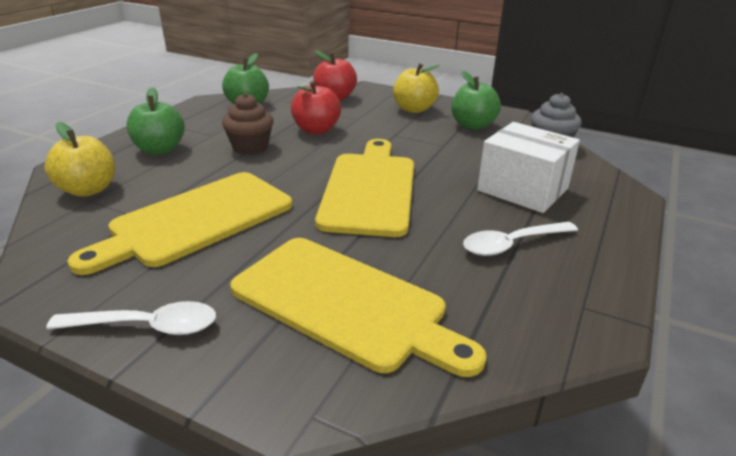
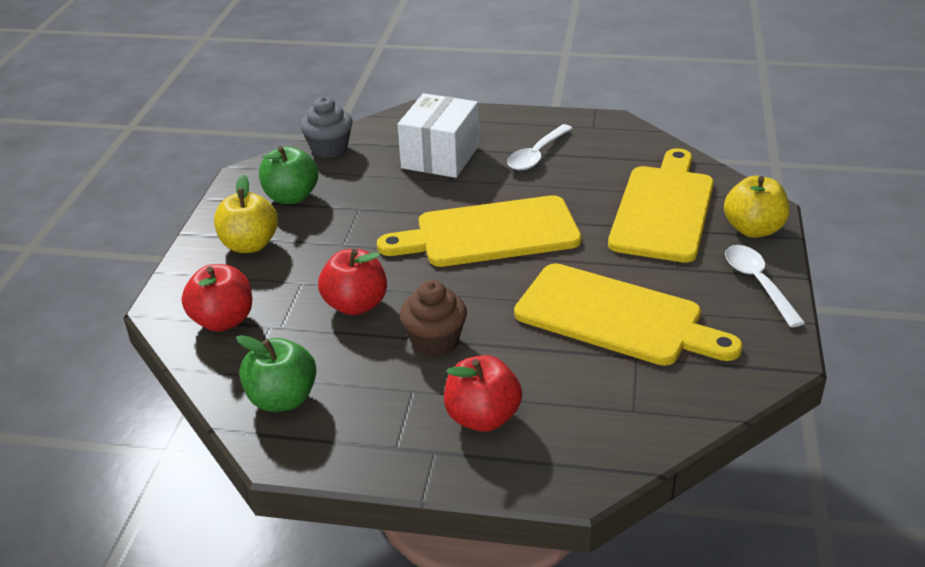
camera: 105 degrees left, 5 degrees up
yellow apple [45,122,115,197] -> yellow apple moved to [724,176,789,238]
green apple [126,87,185,155] -> red apple [444,355,522,432]
white spoon [463,221,578,256] -> white spoon turned 75 degrees clockwise [507,124,573,170]

